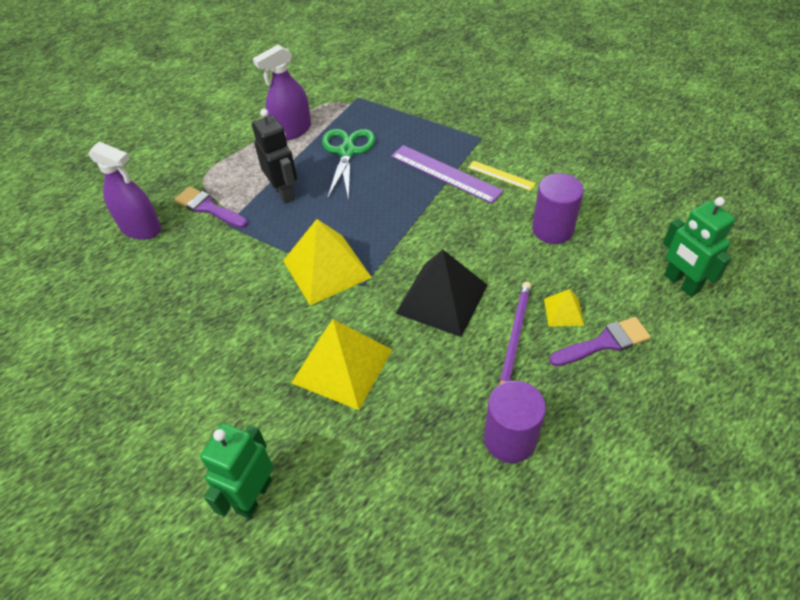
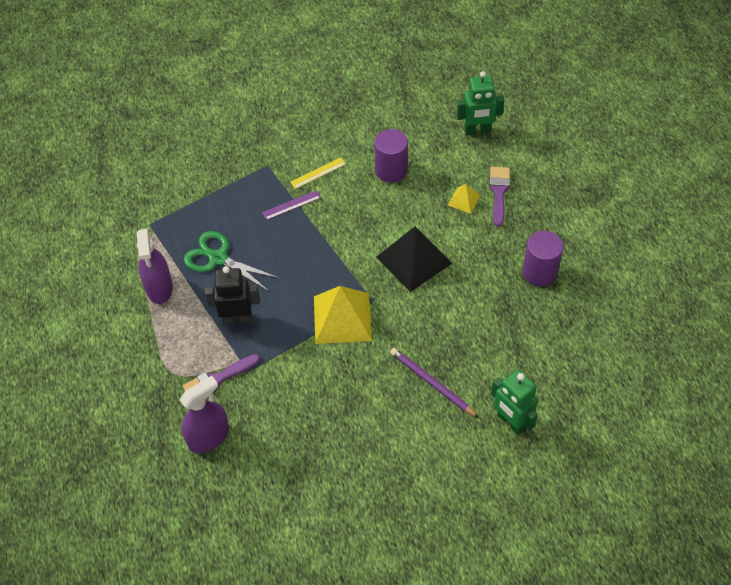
camera: 65 degrees left, 5 degrees up
yellow pyramid [291,319,393,410] -> none
purple ruler [391,145,504,204] -> purple ruler [262,190,321,220], size x0.56
purple pencil [499,282,531,385] -> purple pencil moved to [390,348,479,418]

